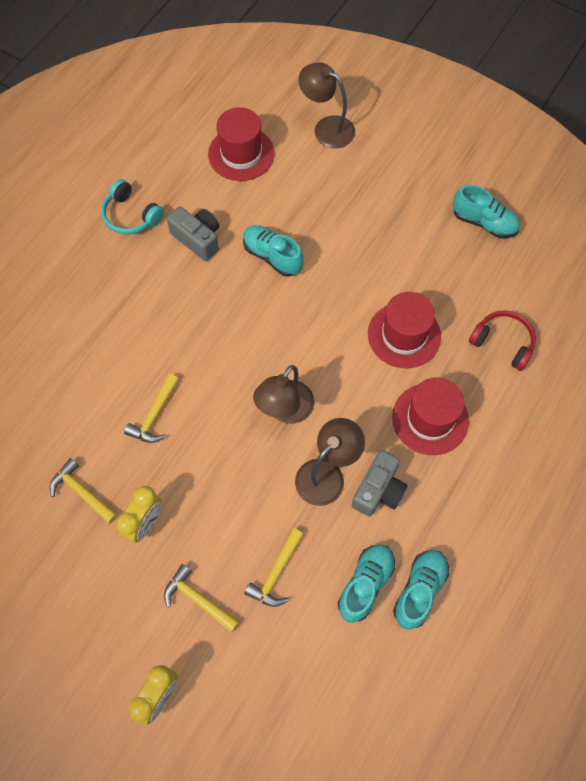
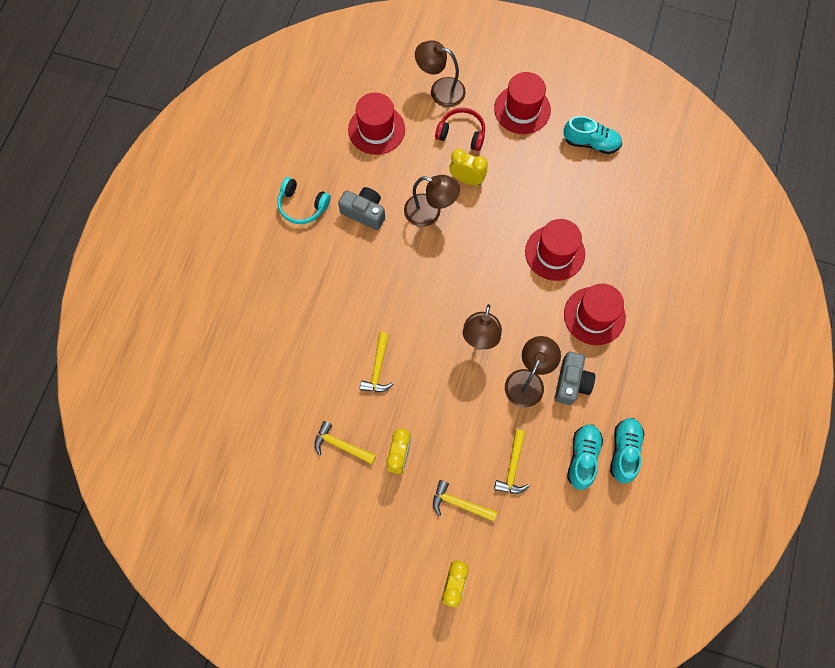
camera: 15 degrees left, 5 degrees up
turquoise shoe [243,225,303,276] -> brown lamp [404,175,460,227]
red headphones [469,310,536,371] -> red headphones moved to [435,108,485,151]
none -> yellow clock [449,149,488,185]
none -> red hat [494,72,551,134]

